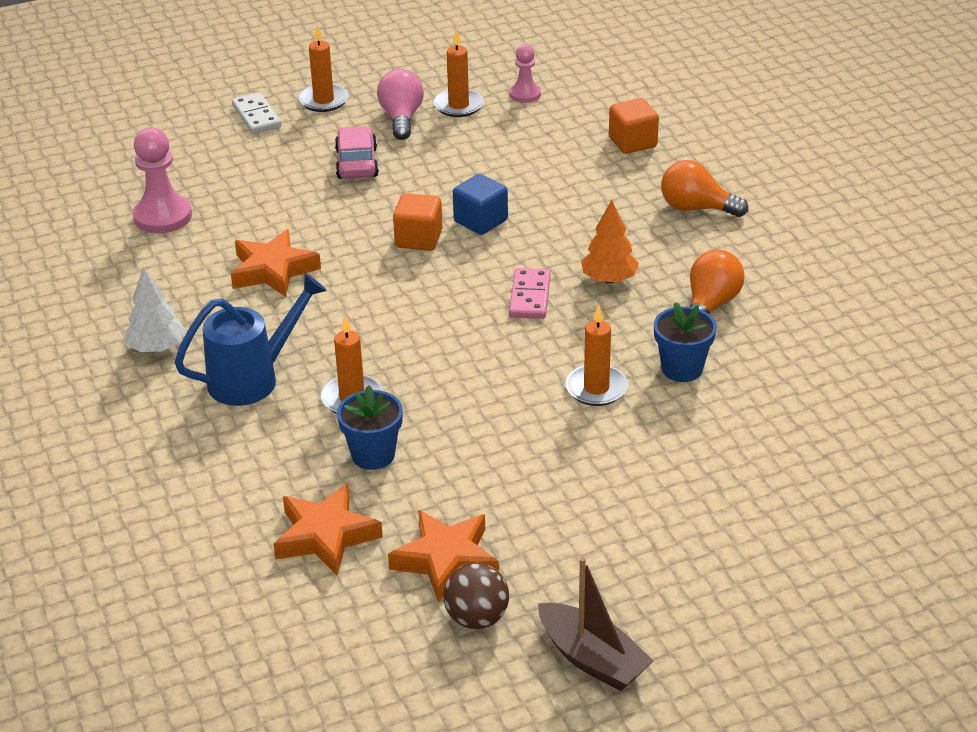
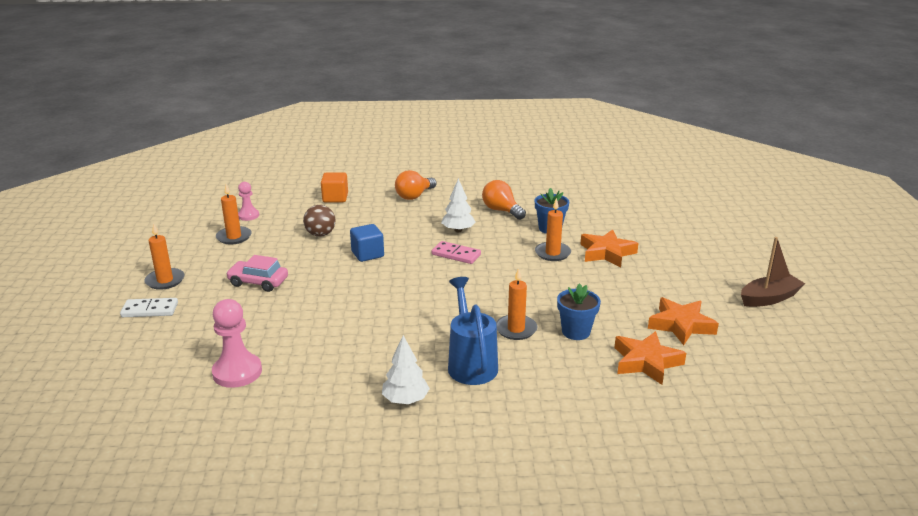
camera: 70 degrees left, 10 degrees down
orange star [231,229,321,297] -> orange star moved to [580,229,638,267]
pink light bulb [377,69,424,140] -> none
orange cube [393,193,442,251] -> none
brown ball [443,563,509,629] -> brown ball moved to [303,205,335,237]
orange tree [581,200,639,283] -> white tree [441,178,476,232]

